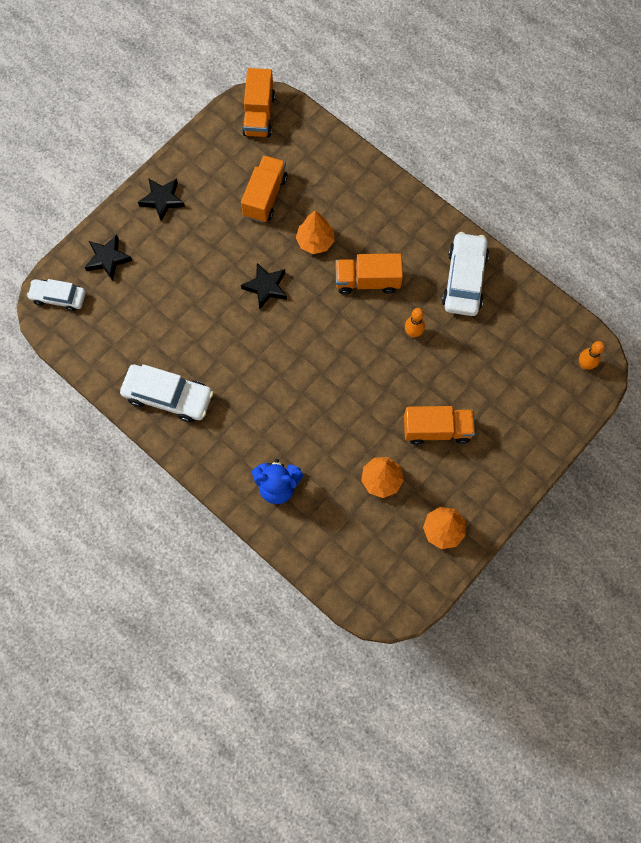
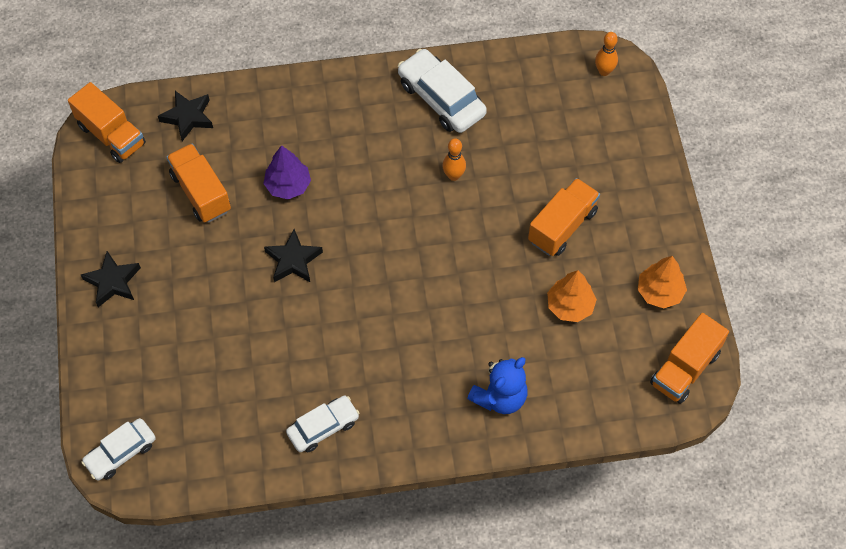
camera: 50 degrees left, 10 degrees down
black star [85,235,133,281] -> black star moved to [158,91,213,141]
white car [120,364,214,422] -> white car [286,396,360,452], size x0.65
orange tree [296,210,335,254] -> purple tree [263,145,311,199]
orange truck [335,253,403,294] -> orange truck moved to [650,313,729,404]

